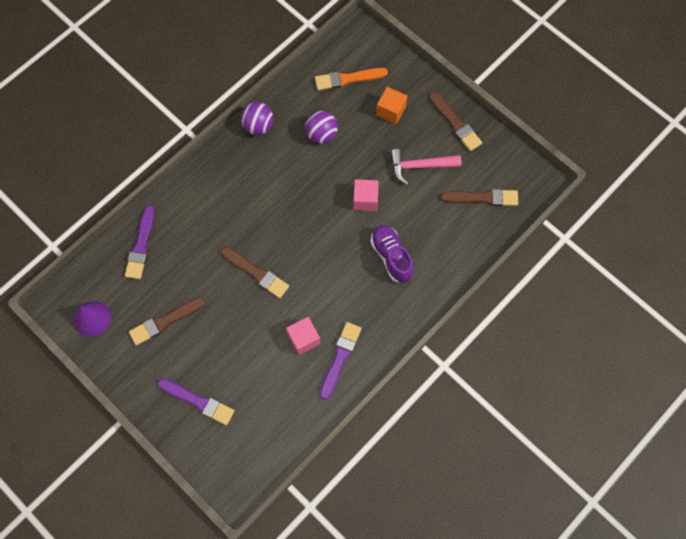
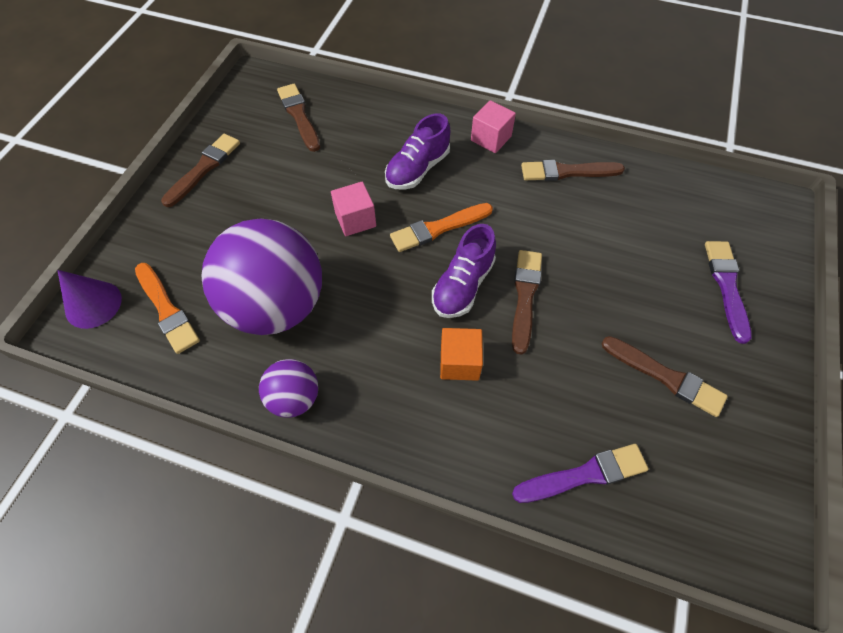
camera: 115 degrees left, 10 degrees down
purple cone [74,301,111,337] -> purple cone moved to [58,270,122,329]
pink cube [286,317,320,355] -> pink cube moved to [471,100,516,153]
purple ball [305,111,338,144] -> purple ball [202,219,322,335], size x2.09
purple brush [320,322,362,400] -> brown brush [521,160,625,181]
orange cube [376,87,407,124] -> orange cube moved to [440,328,483,381]
pink hammer [390,149,461,185] -> none
none -> orange brush [390,203,493,252]
none -> purple shoe [432,224,496,318]

